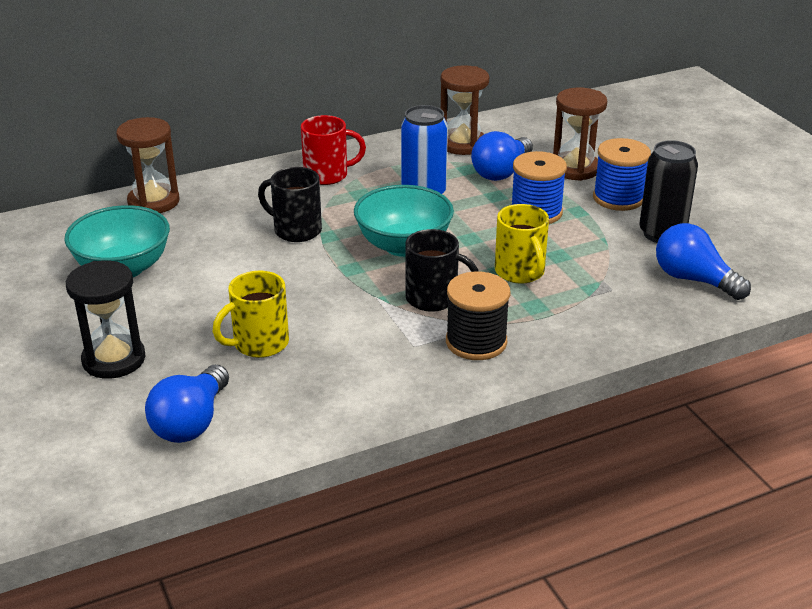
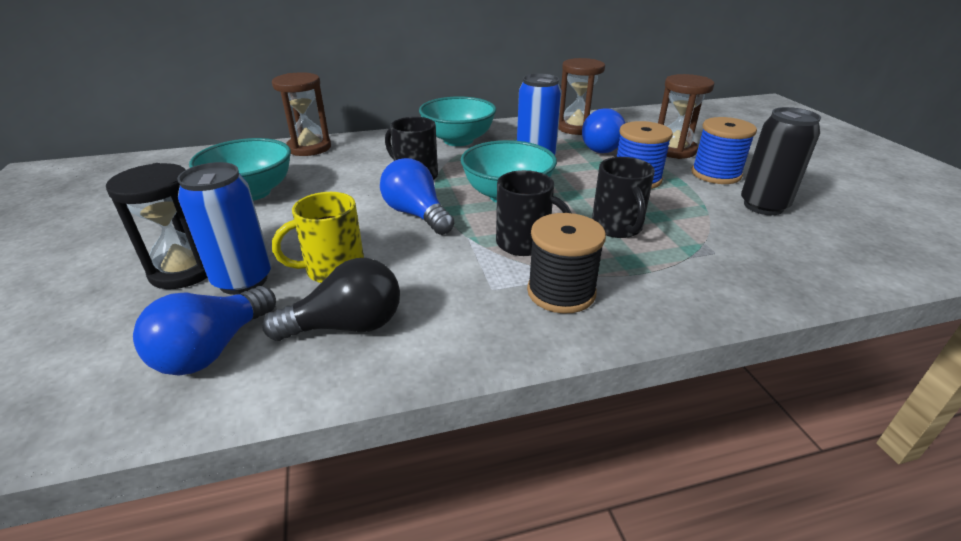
camera: 10 degrees right, 0 degrees up
red mug [301,115,366,185] -> turquoise bowl [419,96,496,146]
yellow mug [495,204,549,284] -> black mug [592,157,655,238]
blue light bulb [656,223,751,300] -> blue light bulb moved to [380,158,454,235]
none -> blue can [177,162,271,295]
none -> black light bulb [262,258,400,341]

